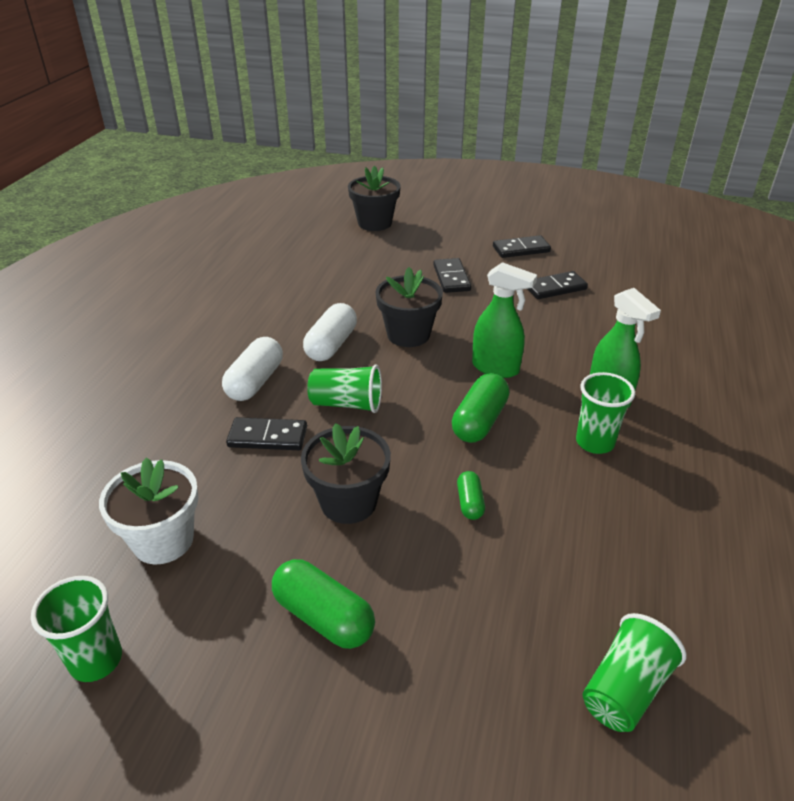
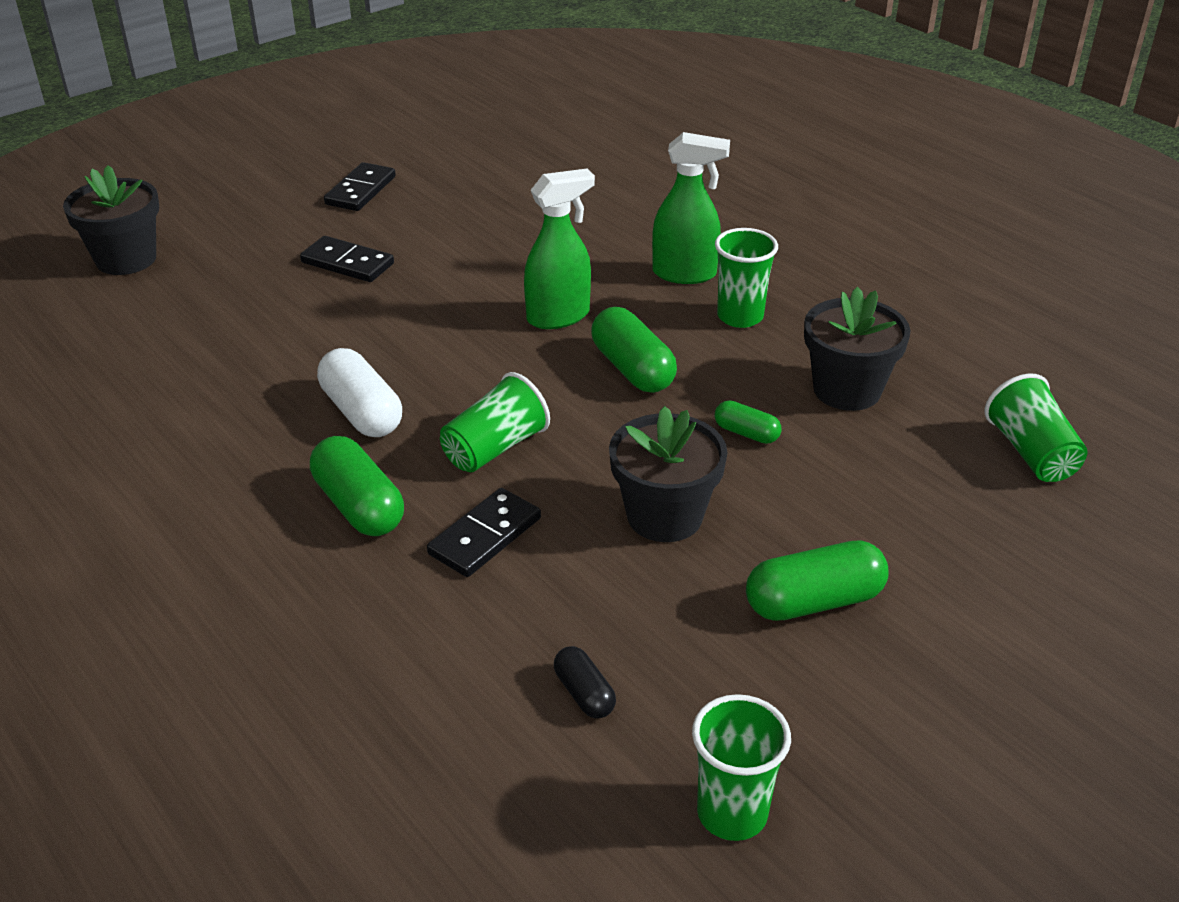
camera: 55 degrees left, 0 degrees up
white flower pot [99,457,199,564] -> black capsule [554,646,616,718]
white capsule [222,337,283,401] -> green capsule [310,436,404,536]
black flower pot [375,267,443,347] -> black flower pot moved to [804,287,911,411]
black domino [527,271,588,299] -> none

